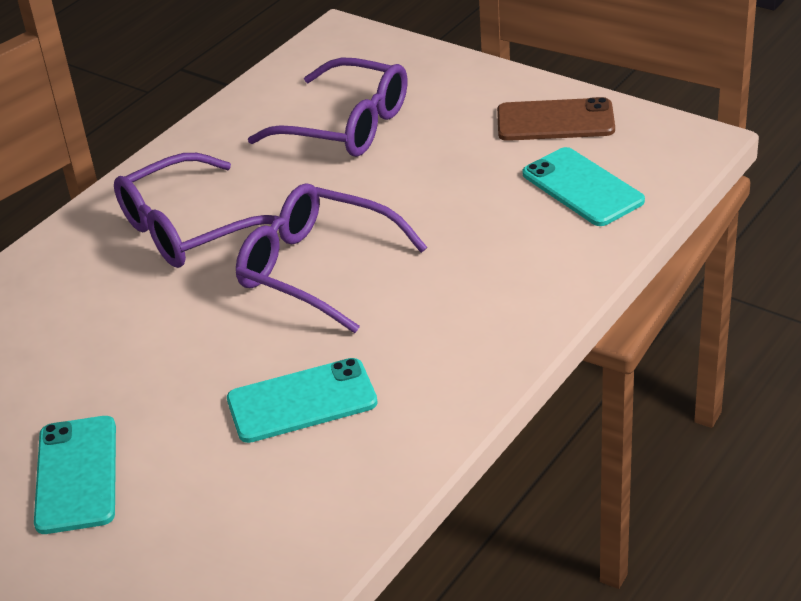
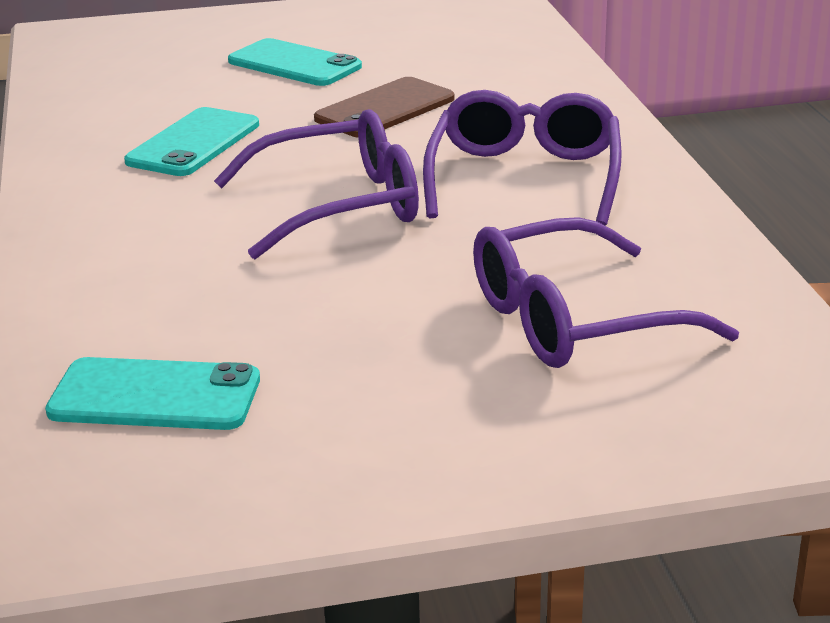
camera: 130 degrees right, 10 degrees down
brown phone [497,97,615,141] -> brown phone moved to [314,77,455,137]

